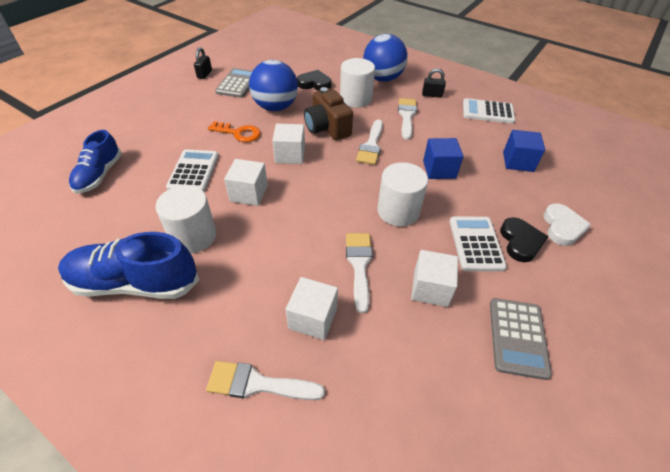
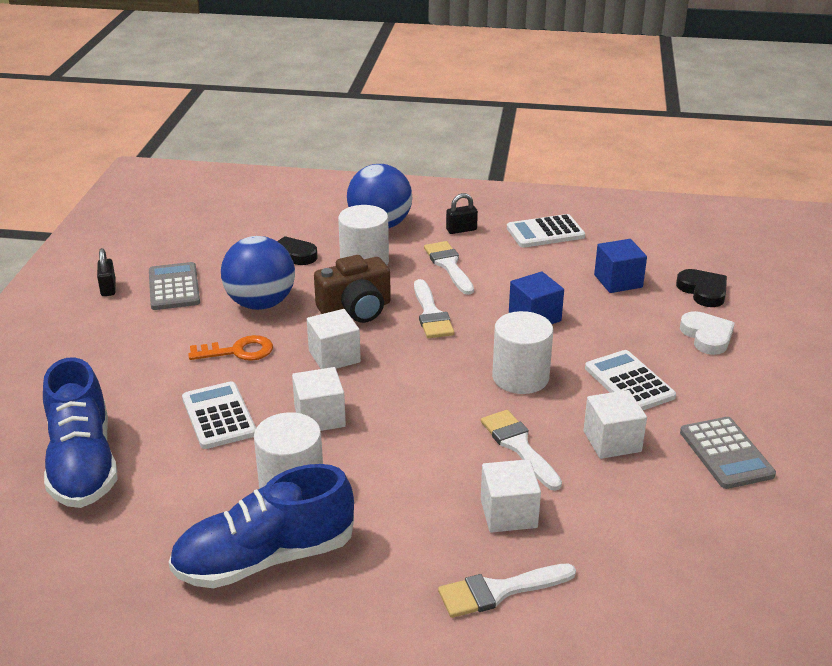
camera: 25 degrees left, 15 degrees down
blue shoe [69,130,122,194] -> blue shoe [43,357,118,508], size x1.53
brown camera [304,87,353,140] -> brown camera turned 60 degrees counterclockwise [314,255,391,323]
black heart [500,217,549,262] -> black heart moved to [676,269,727,307]

